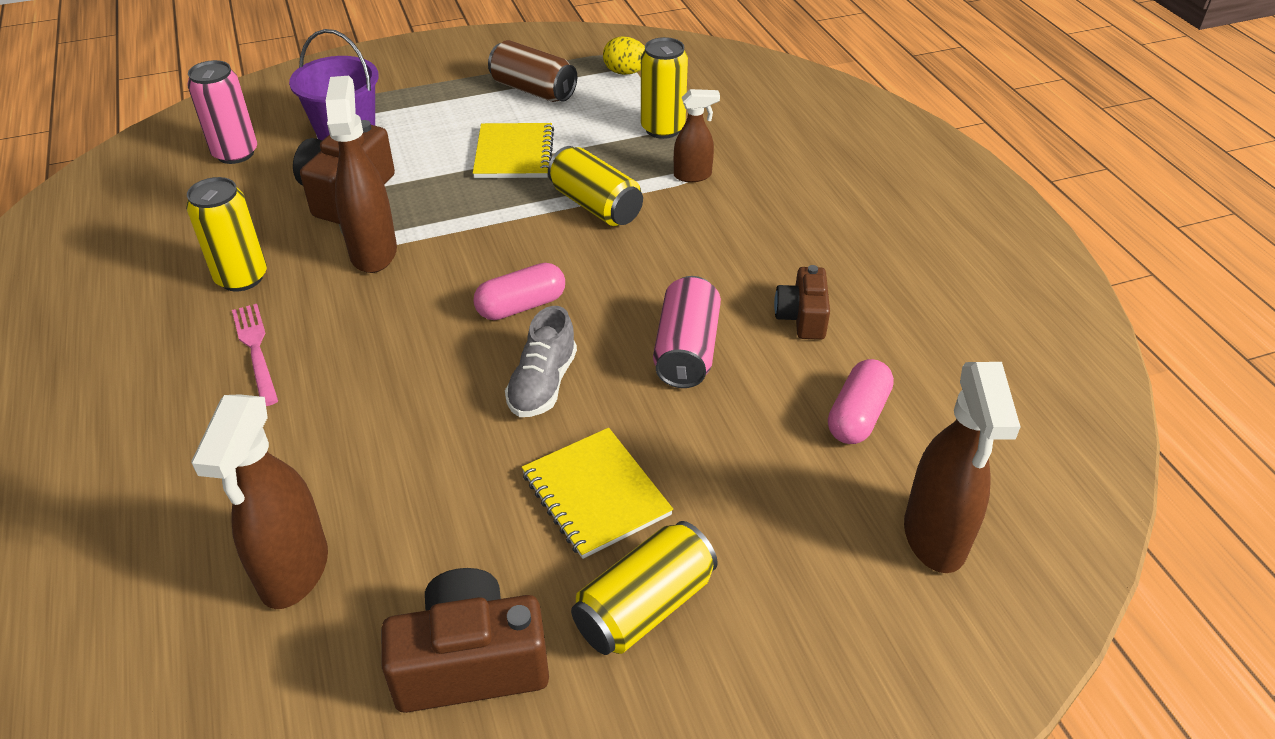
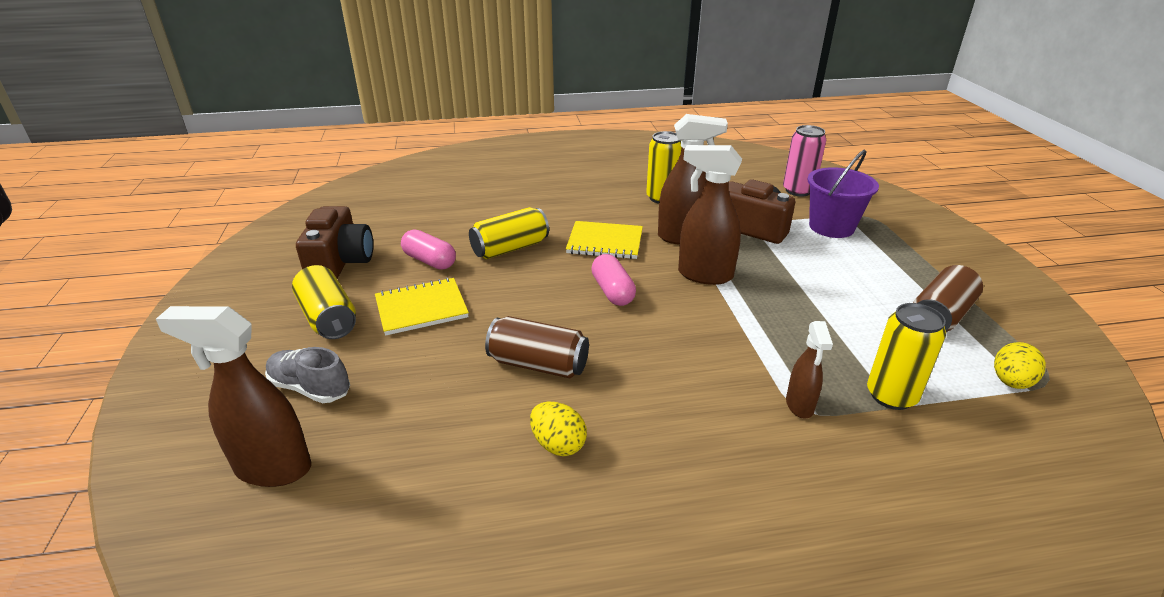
camera: 100 degrees right, 10 degrees down
brown spray bottle [191,394,328,609] -> brown spray bottle moved to [678,145,742,285]
pink fork [232,304,278,406] -> none
yellow notebook [473,123,554,178] -> yellow notebook moved to [566,221,643,259]
grey shoe [505,306,577,417] -> grey shoe moved to [265,347,350,403]
yellow can [548,146,643,226] -> yellow can moved to [469,207,549,259]
pink can [653,276,721,388] -> brown can [485,316,589,378]
brown camera [774,265,830,340] -> yellow egg [530,401,587,456]
pink capsule [828,359,894,444] -> pink capsule moved to [401,229,456,270]

